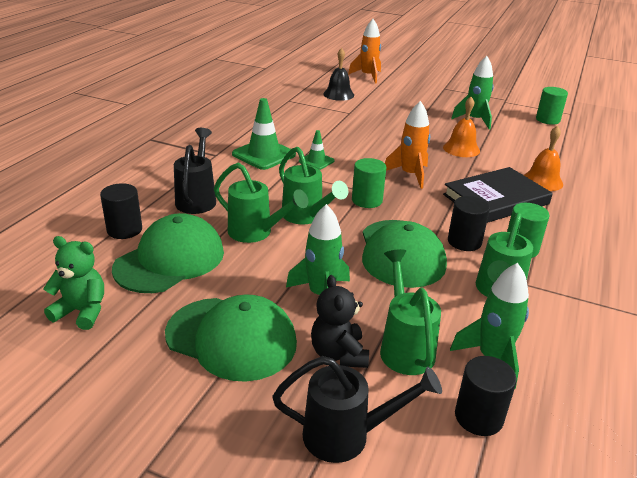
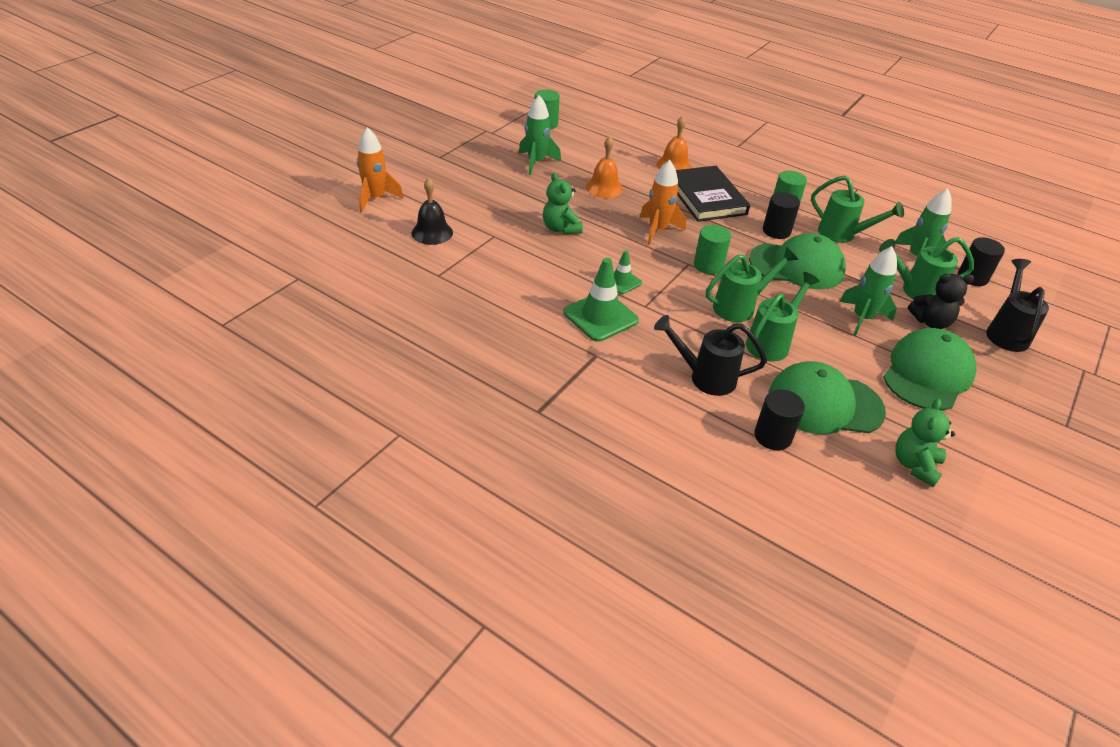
camera: 80 degrees left, 10 degrees up
green cap [112,213,224,293] -> green cap turned 45 degrees counterclockwise [768,361,886,434]
none -> green teddy bear [543,172,583,234]

